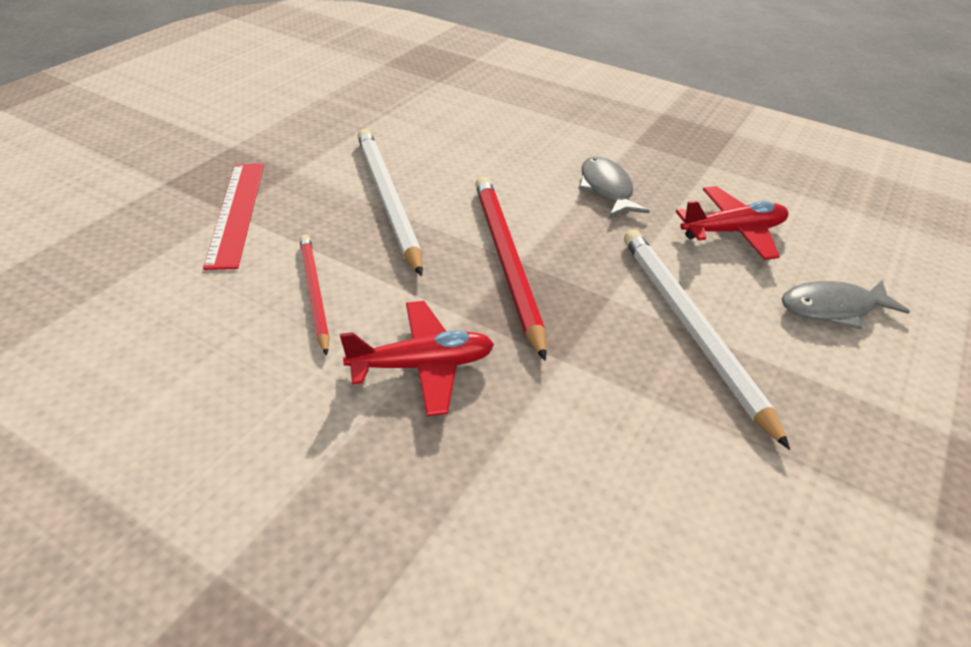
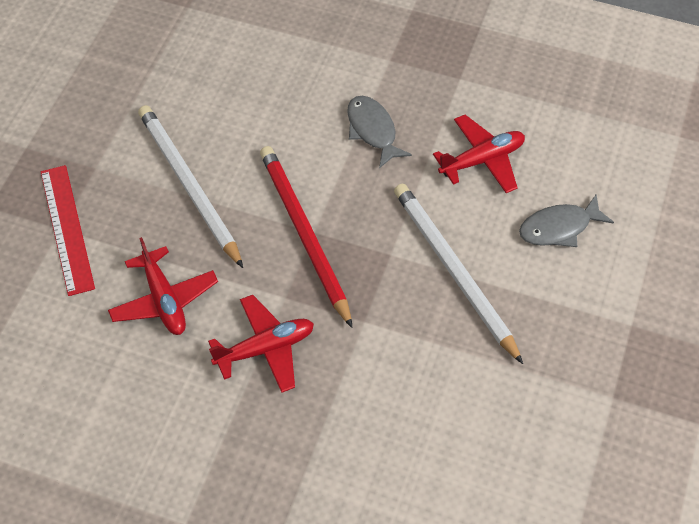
camera: 10 degrees left, 15 degrees up
red pencil [300,235,330,356] -> red plane [108,237,218,335]

